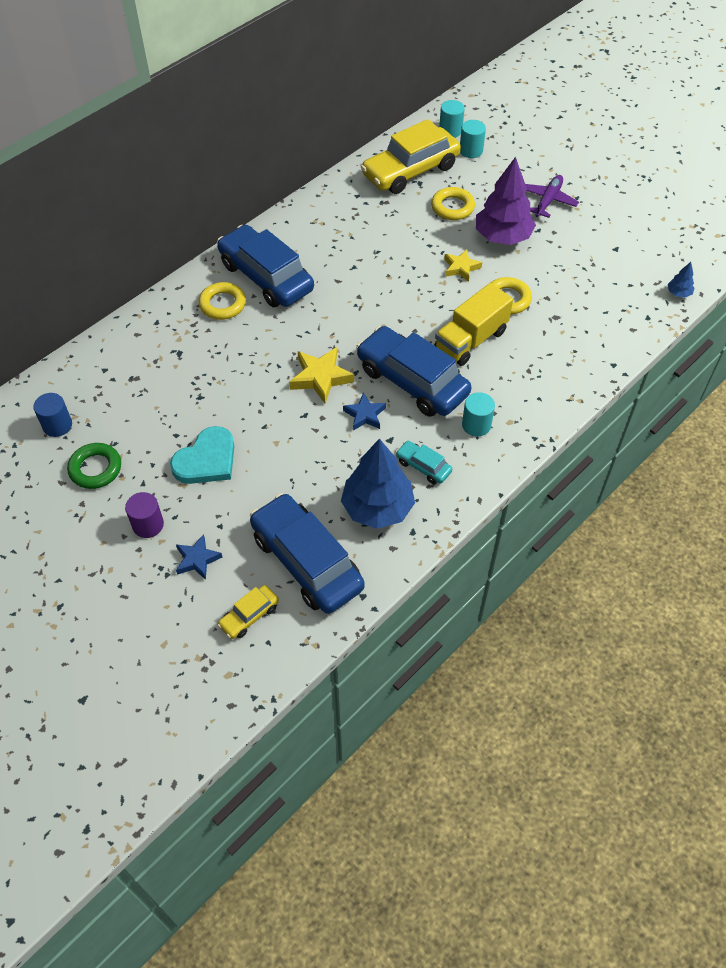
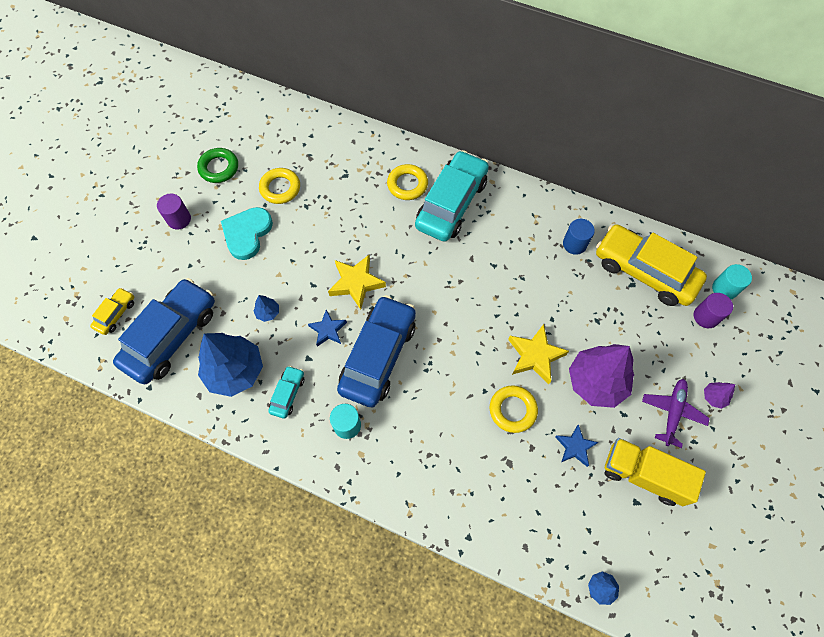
camera: 70 degrees right, 10 degrees up
blue cylinder [33,393,72,437] -> blue cylinder moved to [563,219,595,255]
turquoise heart [170,426,235,484] -> turquoise heart turned 90 degrees clockwise [221,207,273,260]
blue star [176,534,222,580] -> blue star moved to [555,424,598,467]
blue car [217,225,314,307] -> turquoise car [415,150,489,242]
yellow car [218,585,279,639] -> yellow car turned 90 degrees clockwise [90,288,134,335]
yellow ring [431,187,475,220] -> yellow ring moved to [259,168,300,204]
yellow truck [435,283,513,366] -> yellow truck moved to [605,438,706,506]
yellow star [444,249,482,282] -> yellow star [508,324,569,384], size x1.53
turquoise cylinder [460,120,486,158] -> purple cylinder [694,293,733,328]
purple plane [525,175,579,218] -> purple plane turned 75 degrees counterclockwise [642,379,710,448]
none -> blue tree [253,295,279,322]
none -> purple tree [704,382,735,409]

